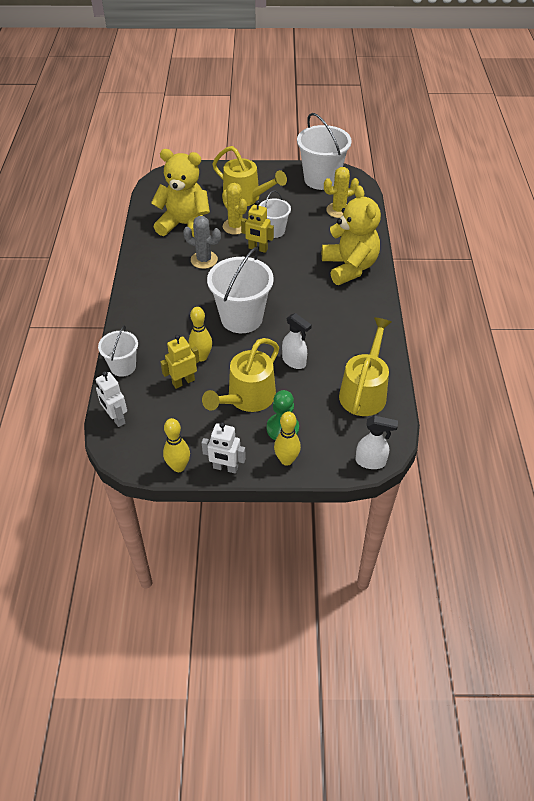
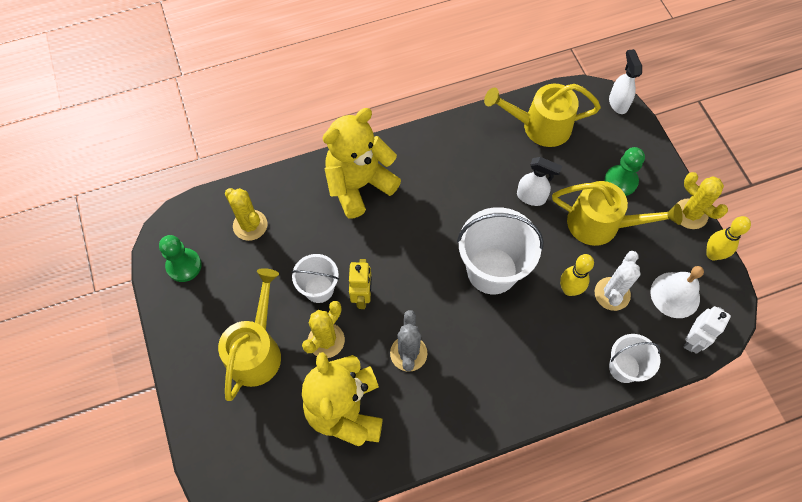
camera: 110 degrees left, 15 degrees up
yellow robot [160,335,200,389] -> white cactus [595,251,640,311]
white robot [201,422,246,474] -> yellow cactus [677,172,728,229]
yellow bowling pin [274,411,301,466] -> none
white spray bottle [282,313,312,369] -> white spray bottle turned 90 degrees clockwise [517,157,562,206]
white bucket [297,113,352,190] -> green pawn [159,235,202,282]
none -> white bell [651,266,704,318]

